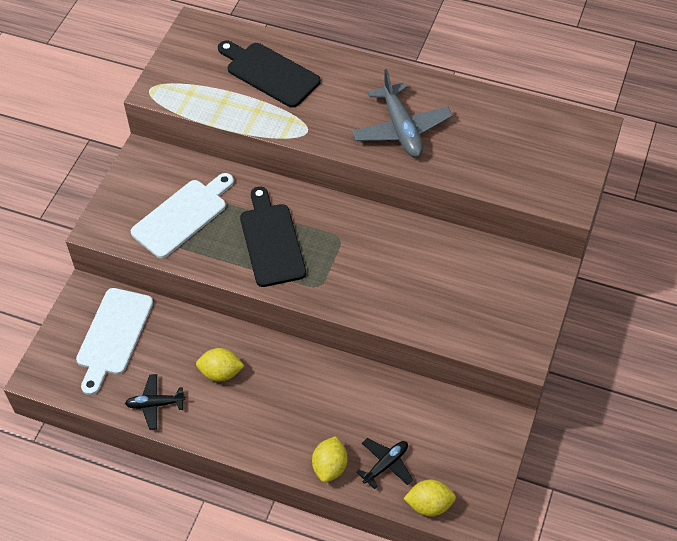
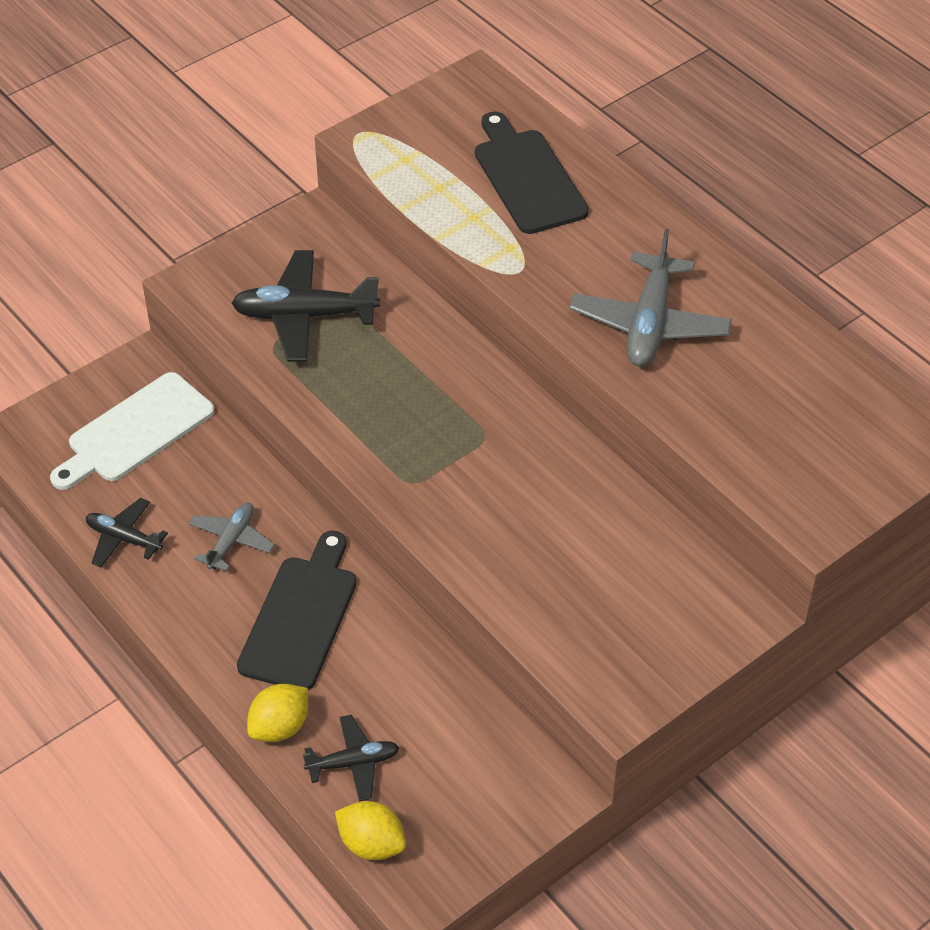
camera: 30 degrees right, 5 degrees down
white cutting board [131,173,234,258] -> black plane [231,250,380,362]
yellow lemon [196,348,244,382] -> grey plane [189,502,275,571]
black cutting board [240,186,306,287] -> black cutting board moved to [237,530,357,690]

